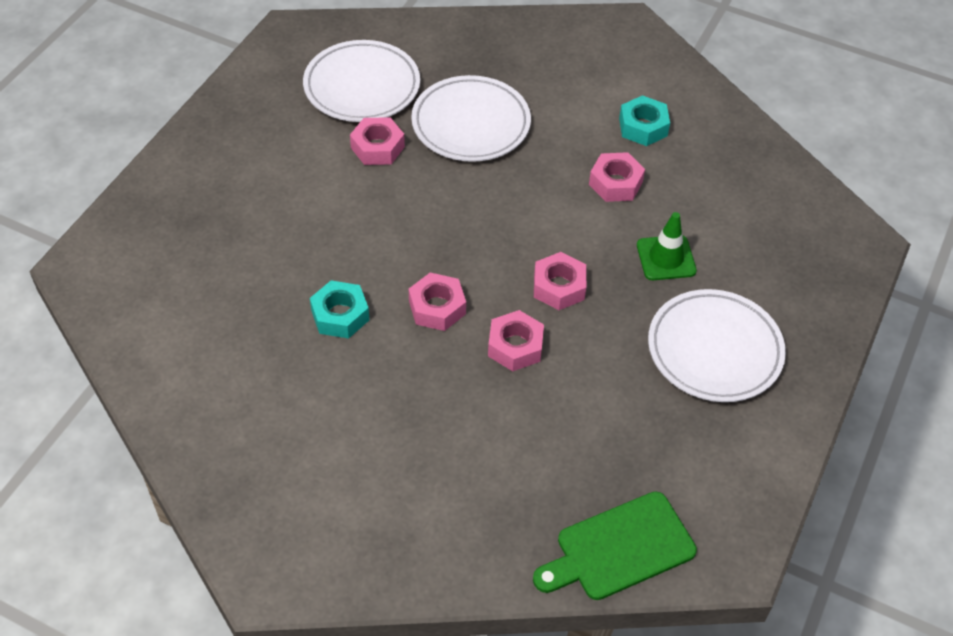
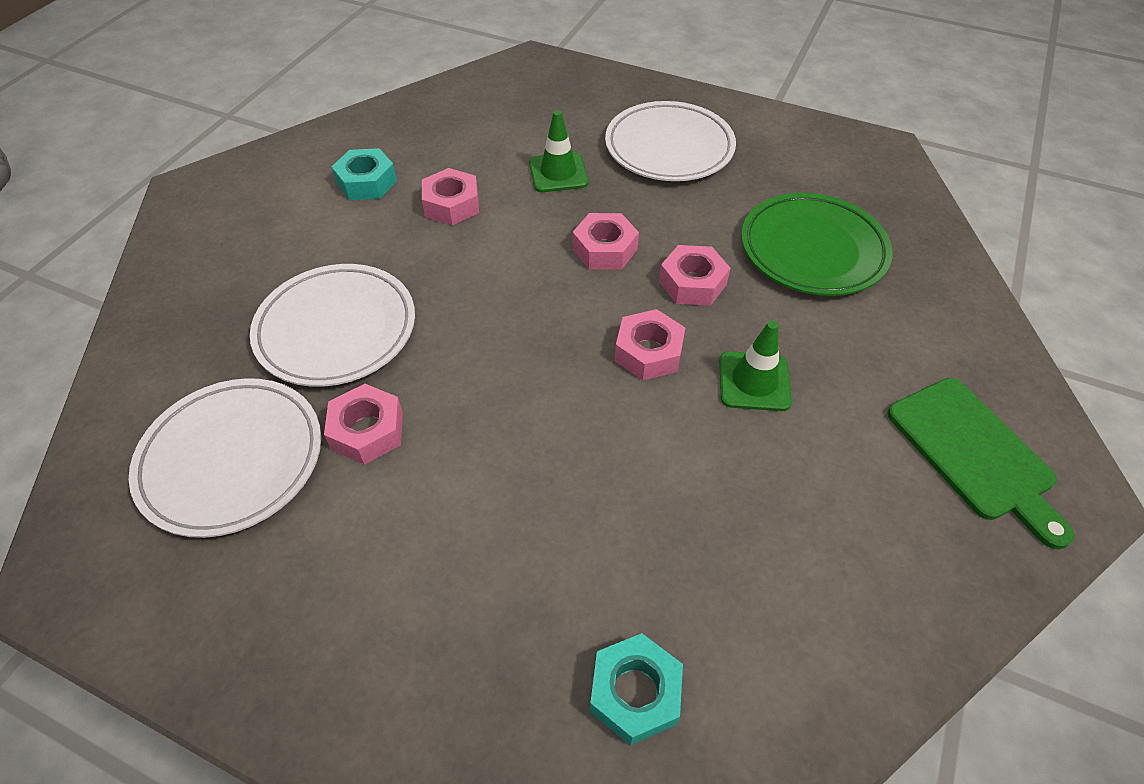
camera: 90 degrees left, 0 degrees up
turquoise nut [310,281,369,338] -> turquoise nut moved to [590,633,683,745]
green cutting board [533,491,697,600] -> green cutting board moved to [887,378,1074,549]
none -> green traffic cone [719,321,792,411]
none -> green plate [741,193,893,296]

